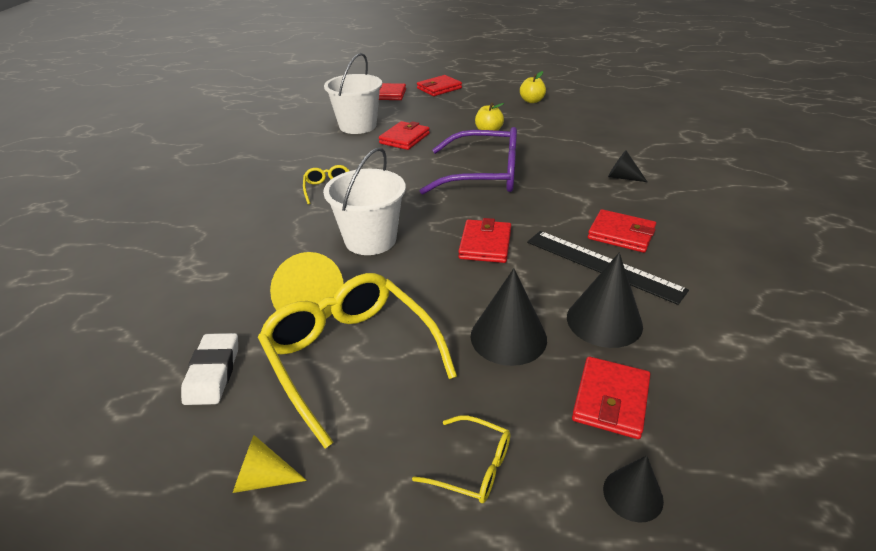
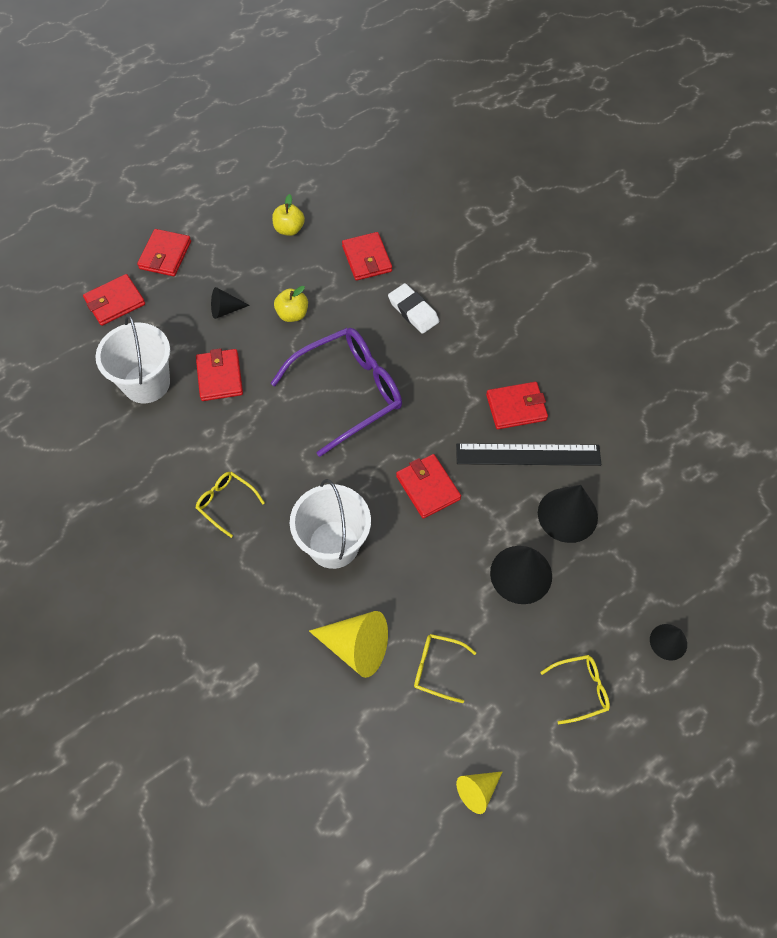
camera: 40 degrees left, 25 degrees up
white eraser [181,333,238,405] -> white eraser moved to [388,283,439,334]
yellow glasses [258,273,457,449] -> yellow glasses [414,634,476,703], size x0.46
red wallet [572,357,650,439] -> red wallet moved to [342,232,392,281]
black cone [608,150,647,182] -> black cone moved to [211,287,250,319]

